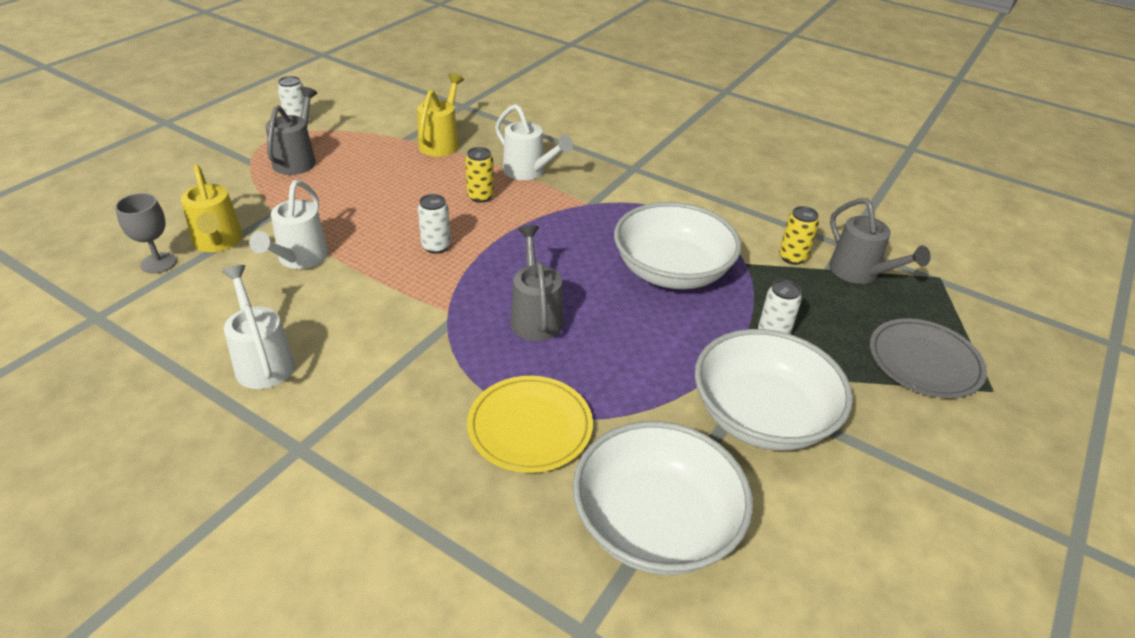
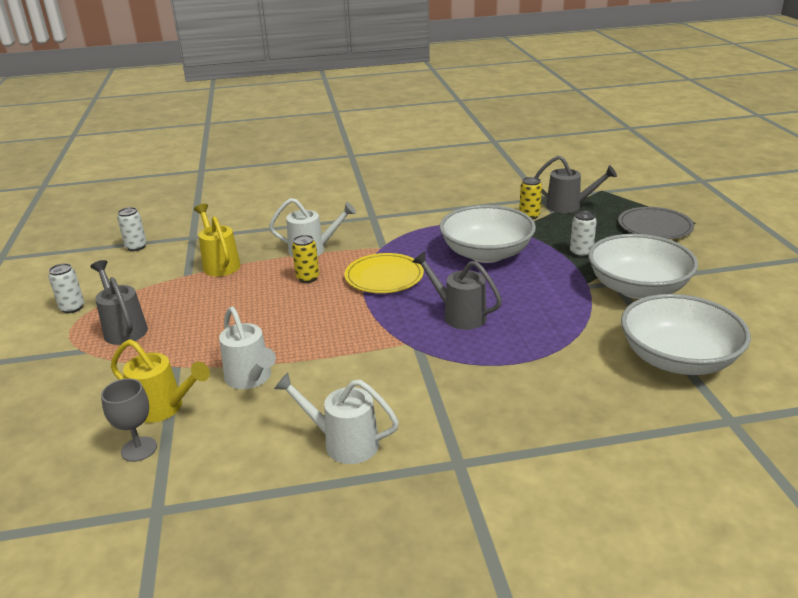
camera: 40 degrees left, 10 degrees down
white can [418,194,451,254] -> white can moved to [117,207,147,251]
yellow plate [467,376,593,473] -> yellow plate moved to [345,253,424,293]

